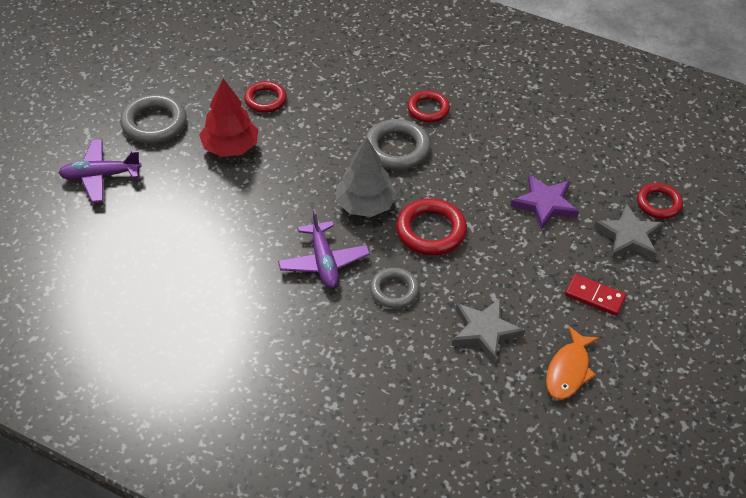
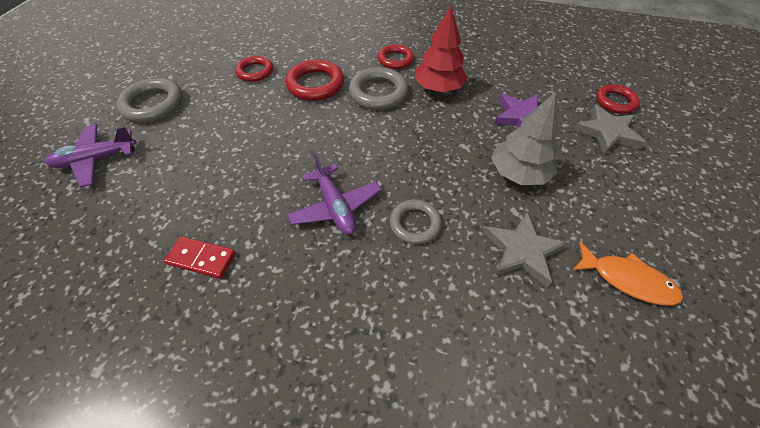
camera: 10 degrees left, 5 degrees up
red tree [199,79,258,157] -> red tree moved to [414,6,468,92]
grey tree [336,138,397,217] -> grey tree moved to [491,92,559,185]
red ring [396,198,467,255] -> red ring moved to [286,59,344,101]
orange fish [546,326,600,400] -> orange fish turned 75 degrees counterclockwise [573,242,683,305]
red domino [565,274,626,316] -> red domino moved to [164,236,236,279]

